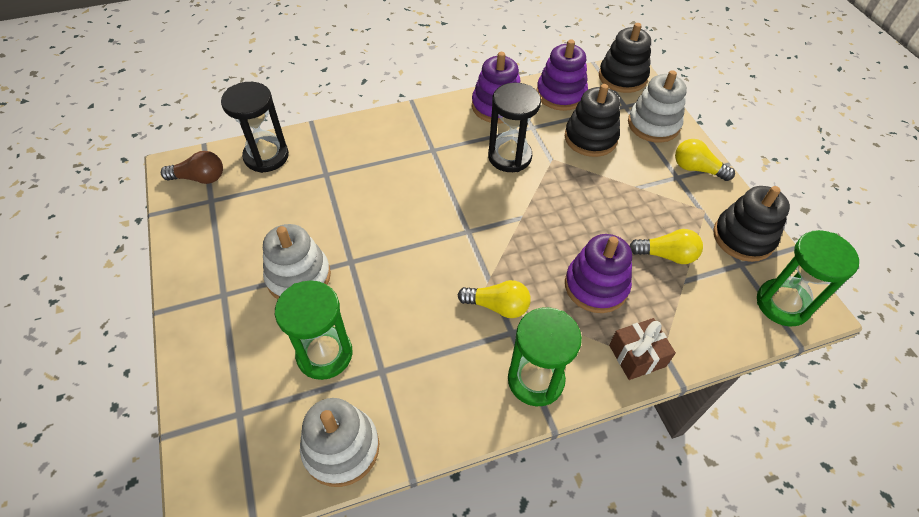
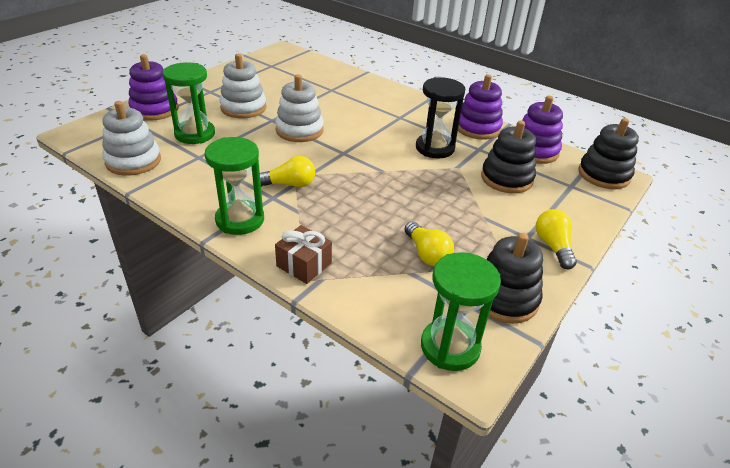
camera: 55 degrees right, 15 degrees down
brown light bulb [161,151,223,184] -> none
black hourglass [221,82,289,173] -> none
yellow light bulb [458,280,531,318] -> yellow light bulb turned 75 degrees counterclockwise [260,156,315,187]
purple stacking toy [565,234,632,313] -> purple stacking toy moved to [128,54,179,121]
white stacking toy [628,70,687,143] -> white stacking toy moved to [275,74,324,142]

